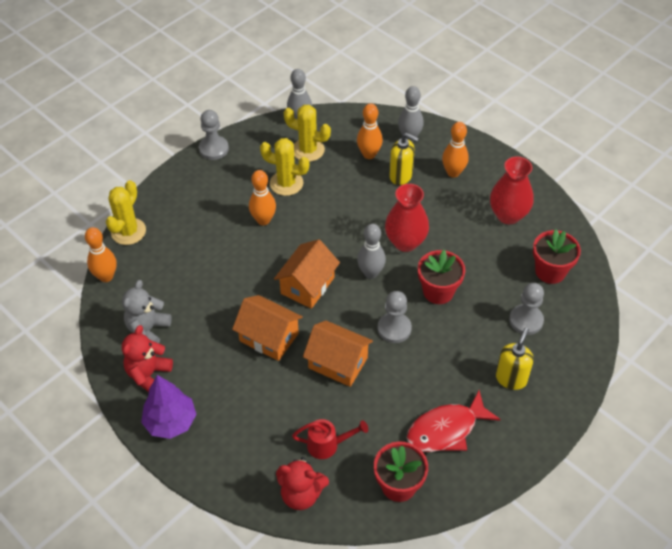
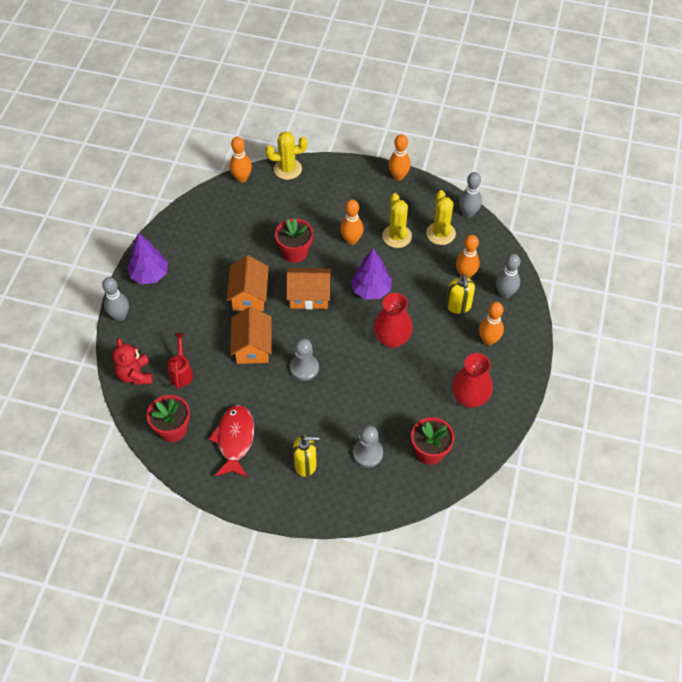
camera: 60 degrees right, 5 degrees up
grey teddy bear [122,280,172,343] -> none
red teddy bear [122,325,173,392] -> none
grey pawn [199,110,229,160] -> orange bowling pin [388,134,411,180]
red watering can [292,419,368,459] -> red watering can turned 150 degrees counterclockwise [168,333,193,389]
grey bowling pin [357,224,386,279] -> grey bowling pin moved to [102,277,129,321]
red fish [407,390,501,452] -> red fish turned 60 degrees clockwise [209,405,254,478]
red flower pot [418,250,465,304] -> red flower pot moved to [275,218,313,263]
none -> purple tree [351,249,392,300]

